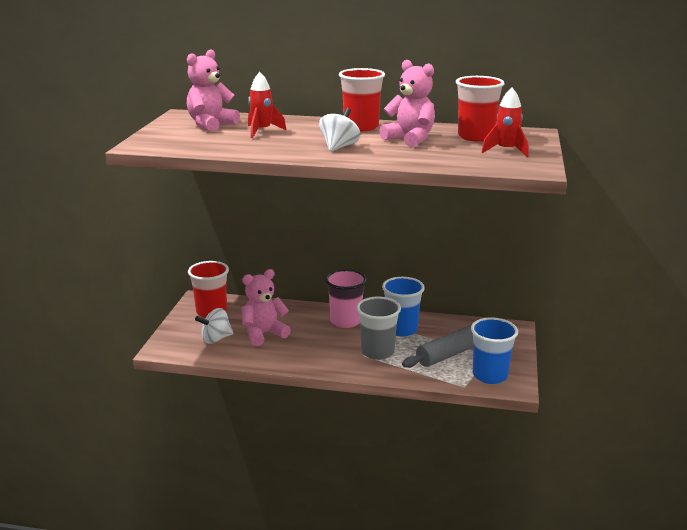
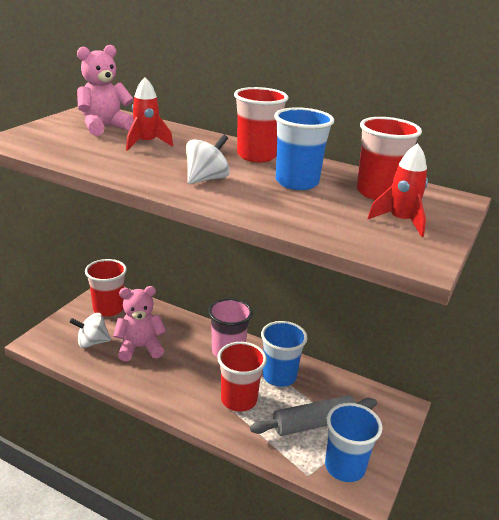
camera: 15 degrees right, 5 degrees up
grey cup [356,297,401,360] -> red cup [217,342,267,412]
pink teddy bear [379,60,435,147] -> blue cup [274,107,334,190]

